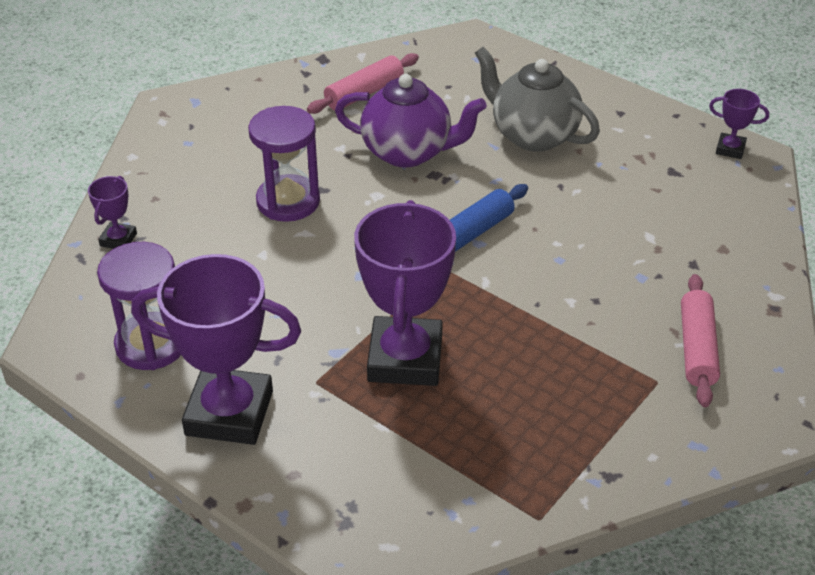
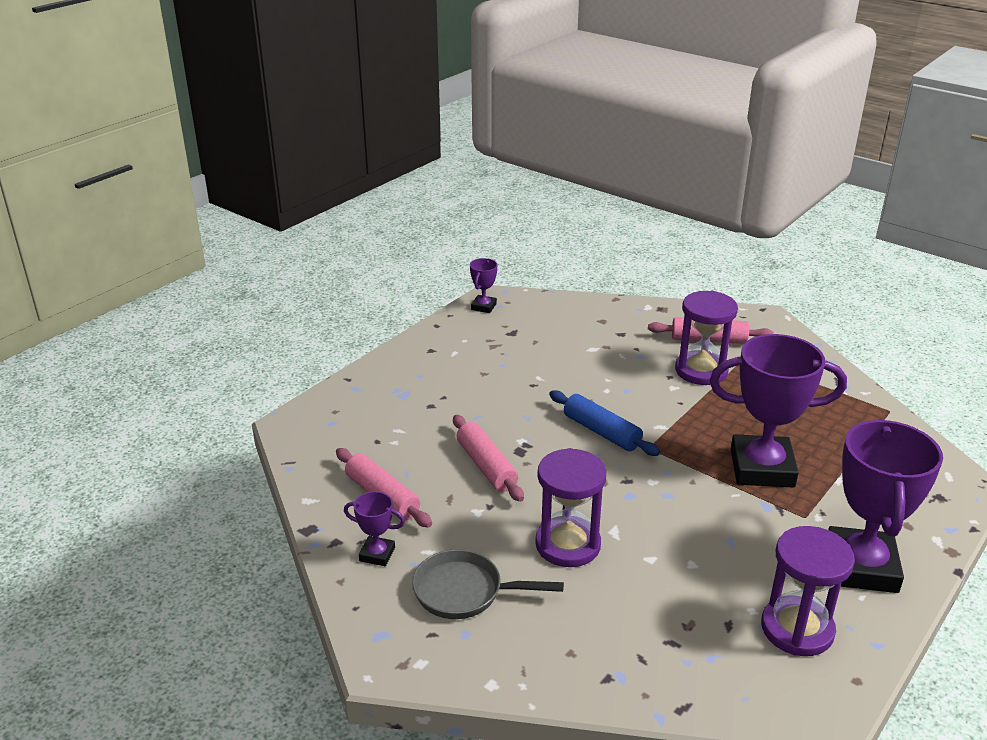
camera: 90 degrees left, 10 degrees down
purple trophy [88,176,137,249] -> purple trophy moved to [344,491,405,566]
purple teapot [335,74,487,168] -> pink rolling pin [453,415,524,502]
grey teapot [475,47,600,152] -> none
none -> grey pan [412,549,564,619]
none -> purple hourglass [675,291,738,385]

